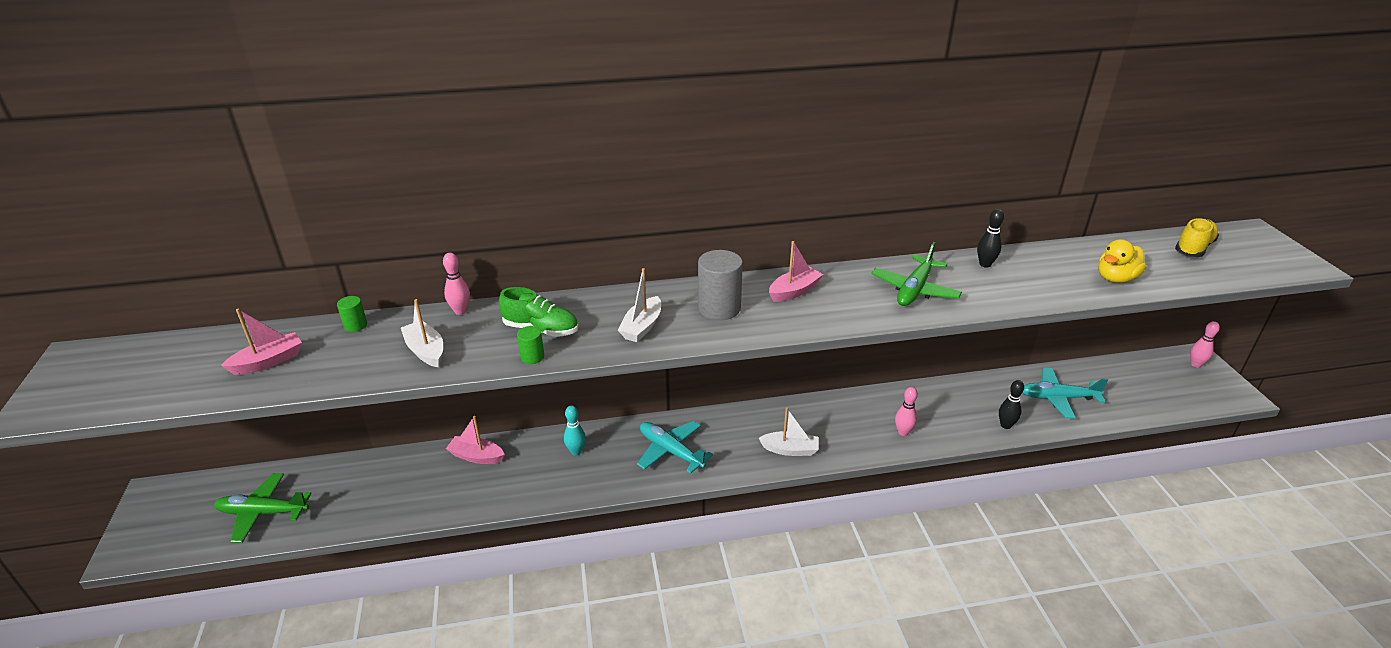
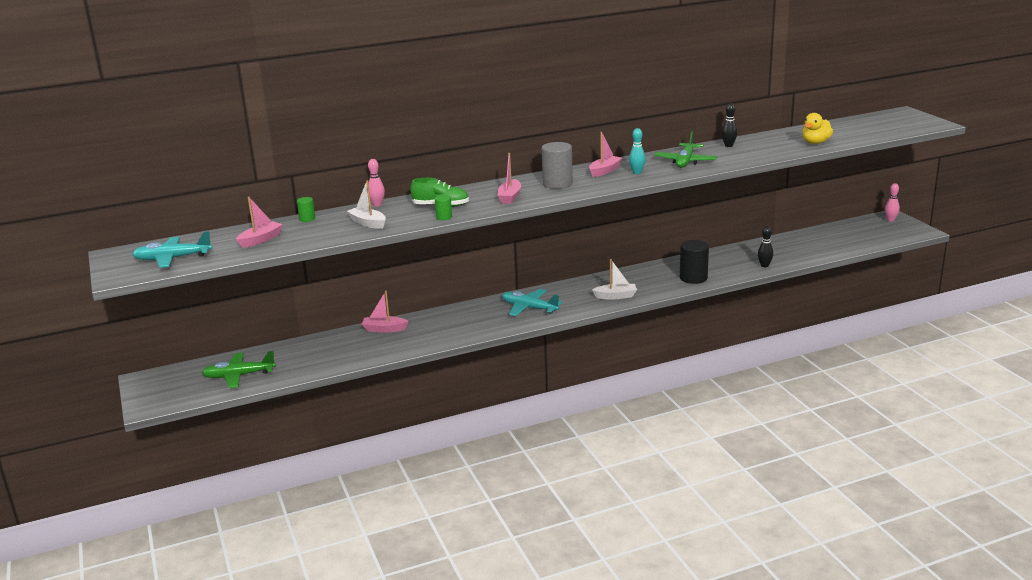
camera: 10 degrees left, 10 degrees down
turquoise bowling pin [564,405,586,455] -> turquoise bowling pin moved to [629,128,646,174]
white boat [618,268,661,342] -> pink boat [498,153,521,204]
pink bowling pin [895,387,918,436] -> black cylinder [680,240,709,284]
turquoise plane [1023,367,1108,419] -> turquoise plane moved to [132,231,212,268]
yellow shoe [1175,218,1219,257] -> none

